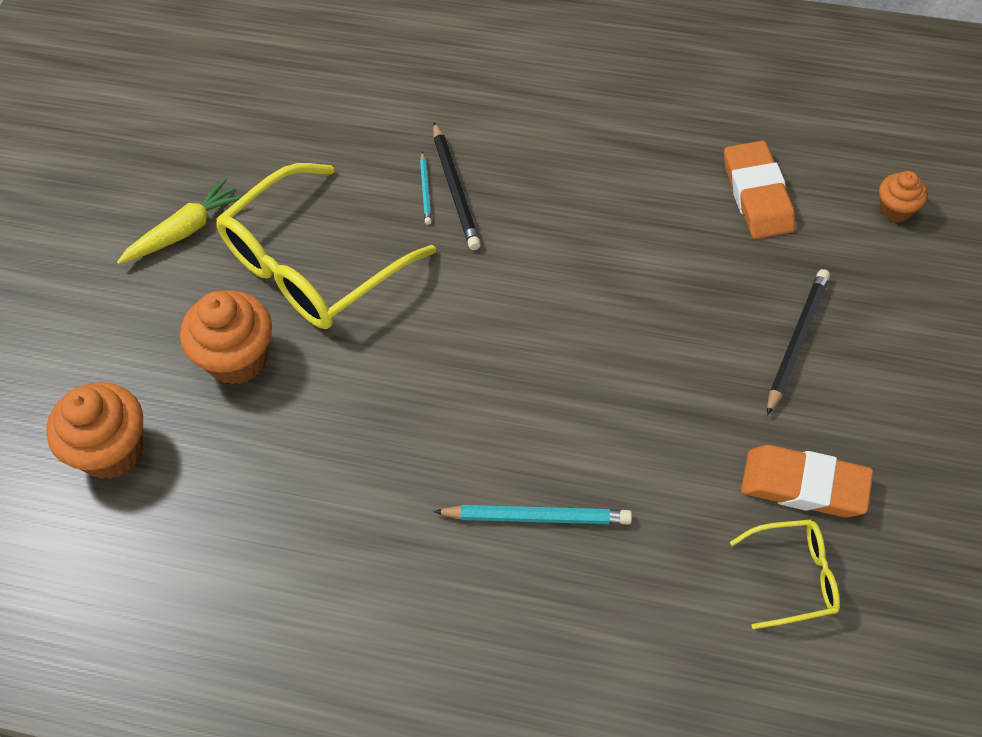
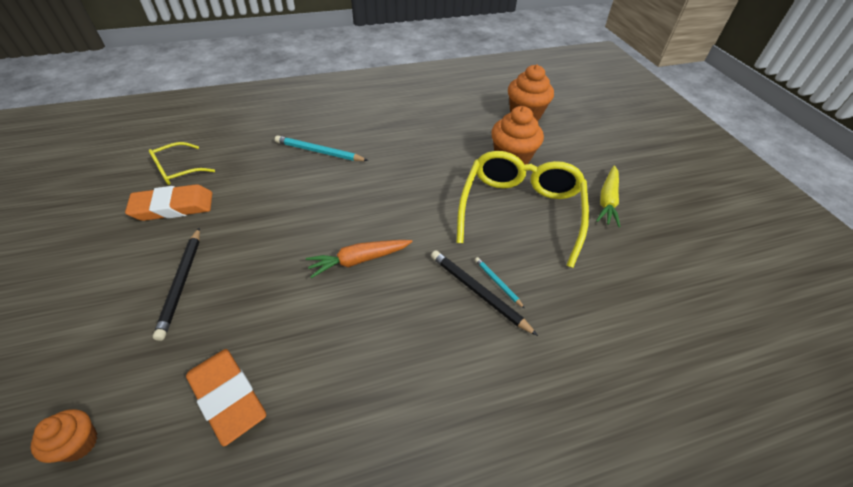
camera: 145 degrees right, 10 degrees down
turquoise pencil [433,505,632,525] -> turquoise pencil turned 45 degrees clockwise [275,135,369,161]
none -> orange carrot [306,240,413,278]

